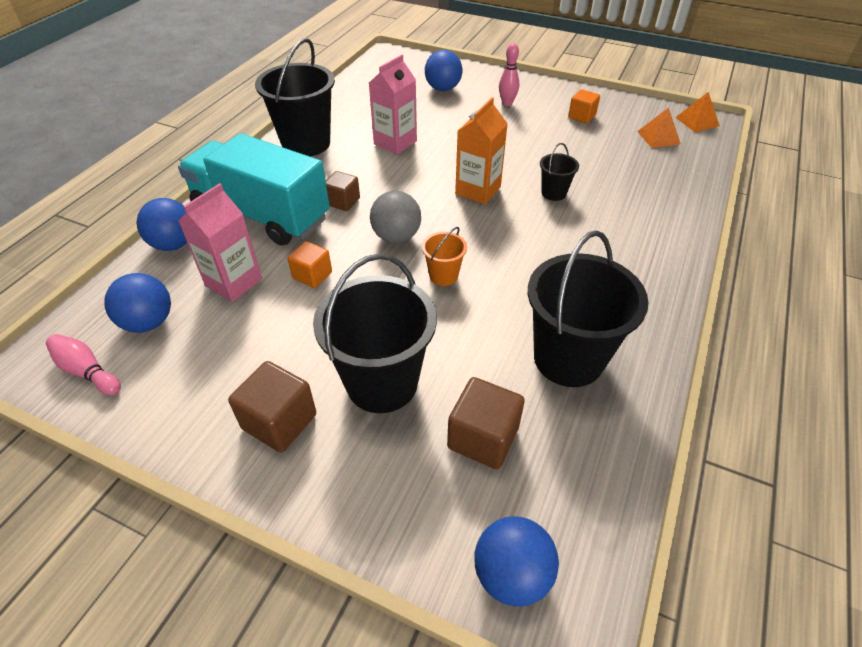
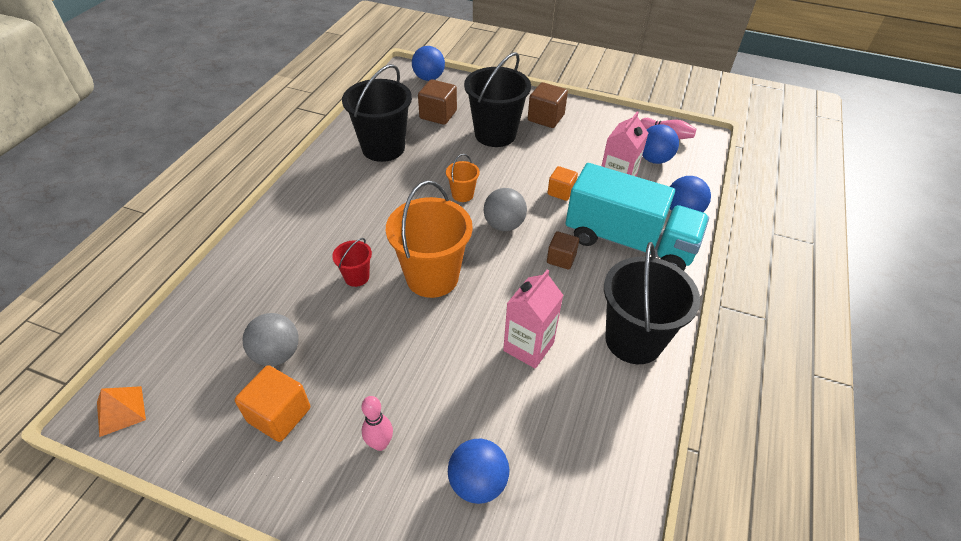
camera: 175 degrees right, 0 degrees up
orange carton [455,97,508,205] -> orange bucket [386,181,473,298]
black bucket [540,143,579,201] -> red bucket [332,238,372,287]
orange cube [568,89,600,123] -> orange cube [235,365,310,442], size x1.51
orange pyramid [637,107,681,148] -> none
none -> grey ball [243,313,299,366]

